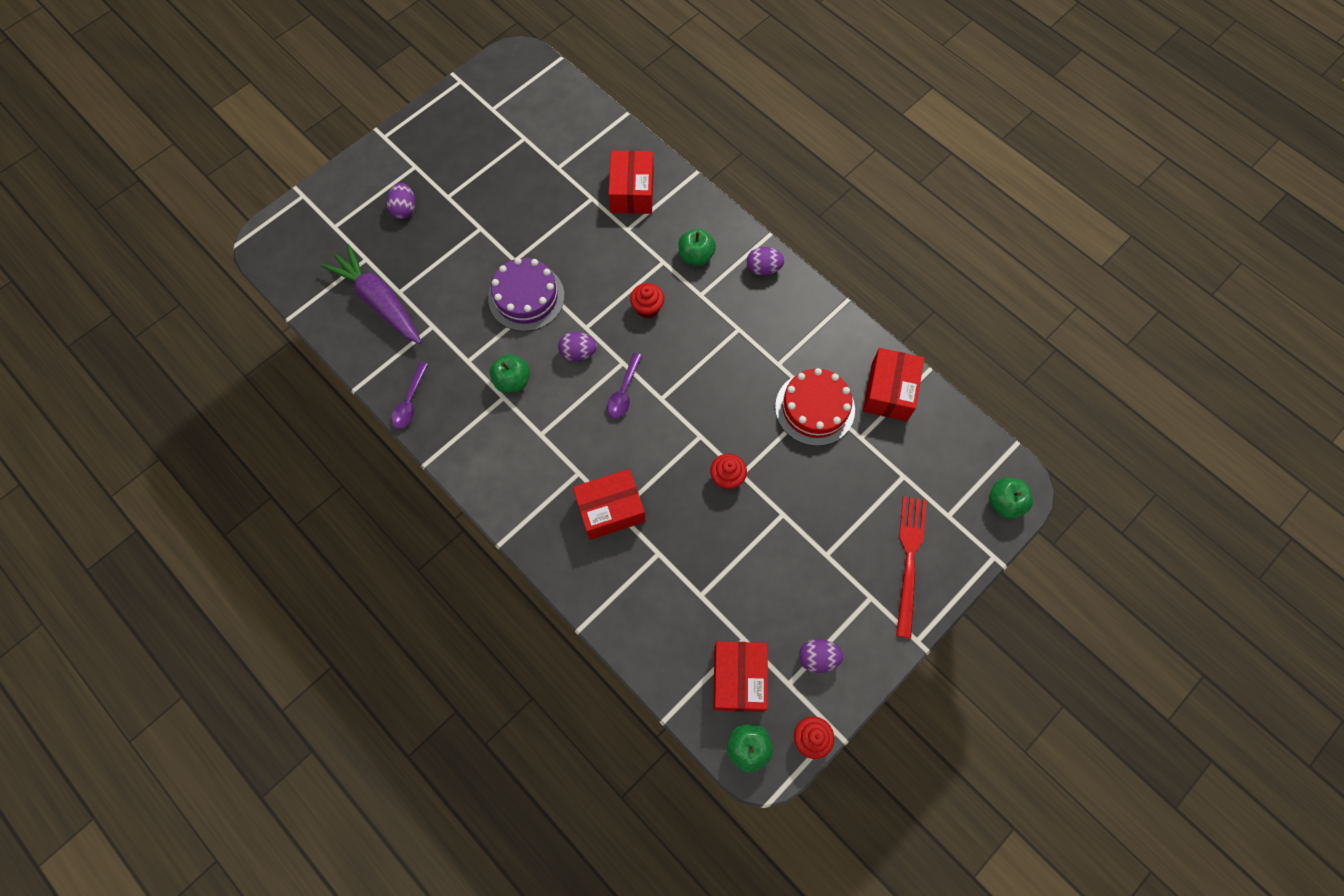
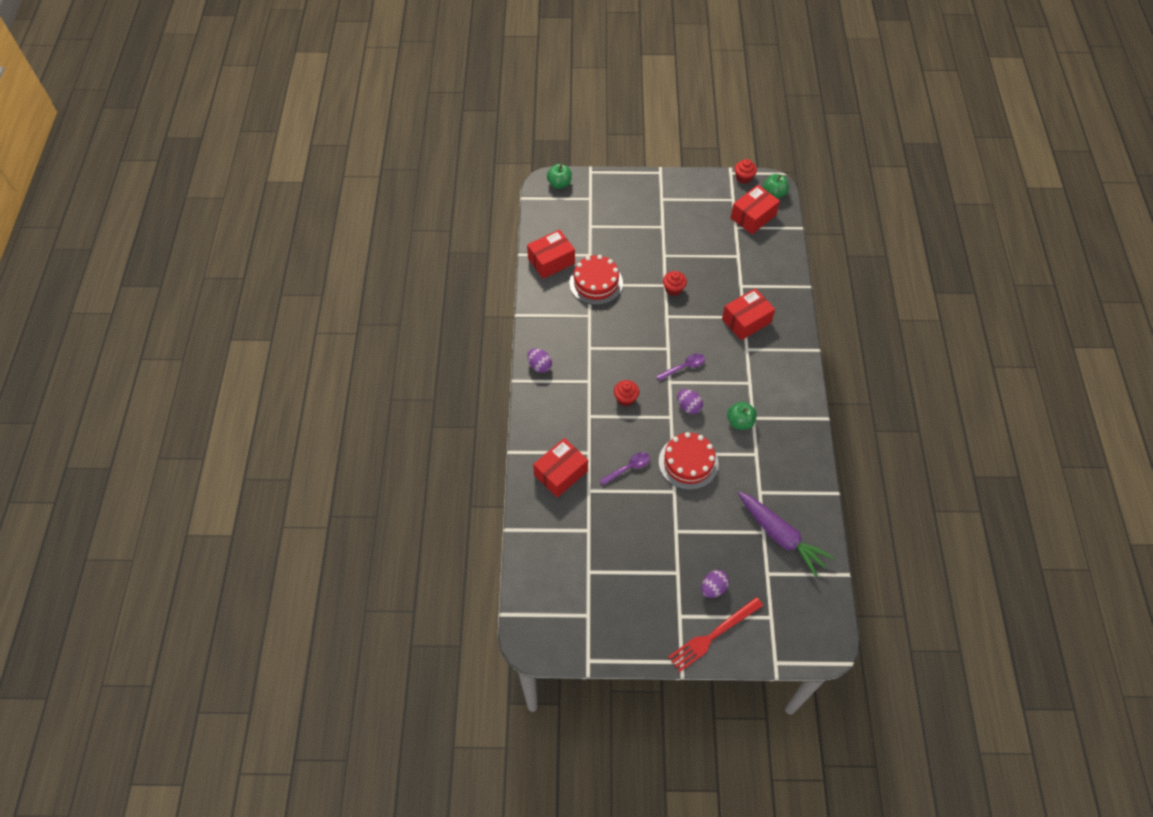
camera: 135 degrees left, 10 degrees down
purple carrot [321,244,421,344] -> purple carrot turned 45 degrees counterclockwise [738,491,834,577]
purple spoon [391,362,428,429] -> purple spoon moved to [600,452,650,486]
purple cake [488,258,565,331] -> red cake [659,432,719,490]
red box [573,469,646,540] -> red box turned 60 degrees counterclockwise [722,288,775,340]
green apple [678,229,716,266] -> none
purple egg [799,639,844,673] -> none
red fork [896,496,927,638] -> red fork moved to [668,597,763,672]

